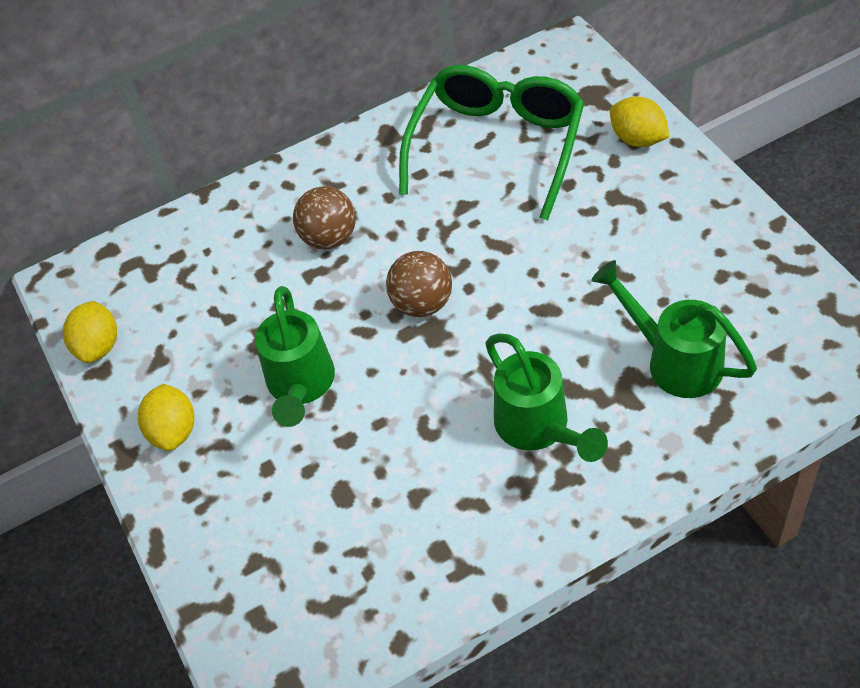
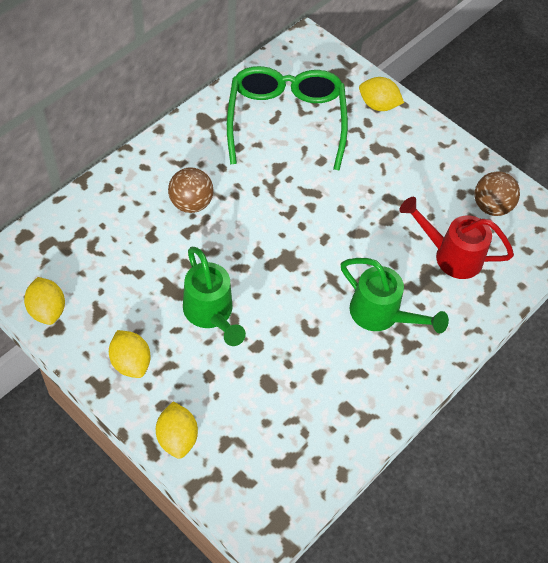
camera: 30 degrees left, 5 degrees up
brown ball [386,251,452,317] -> brown ball moved to [474,171,520,216]
green watering can [591,260,757,398] -> red watering can [399,197,514,279]
none -> yellow lemon [156,402,198,459]

